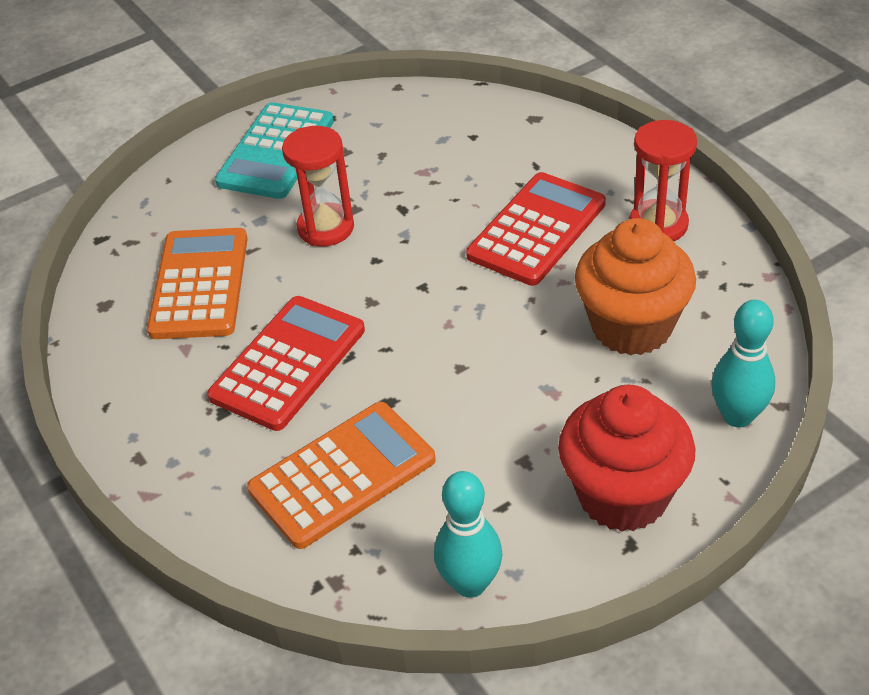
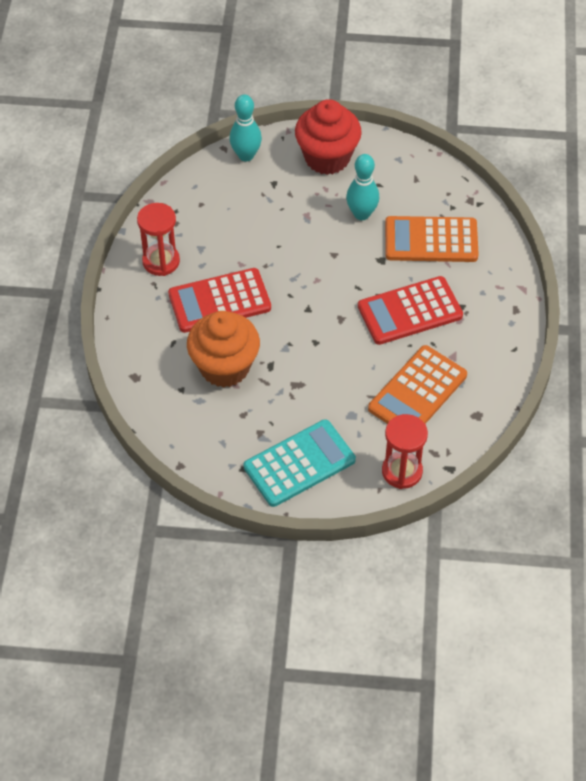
camera: 145 degrees left, 10 degrees up
red hourglass [282,126,354,246] -> red hourglass moved to [382,414,428,489]
turquoise bowling pin [434,471,502,598] -> turquoise bowling pin moved to [346,154,379,220]
orange cupcake [575,218,696,356] -> orange cupcake moved to [187,311,260,388]

